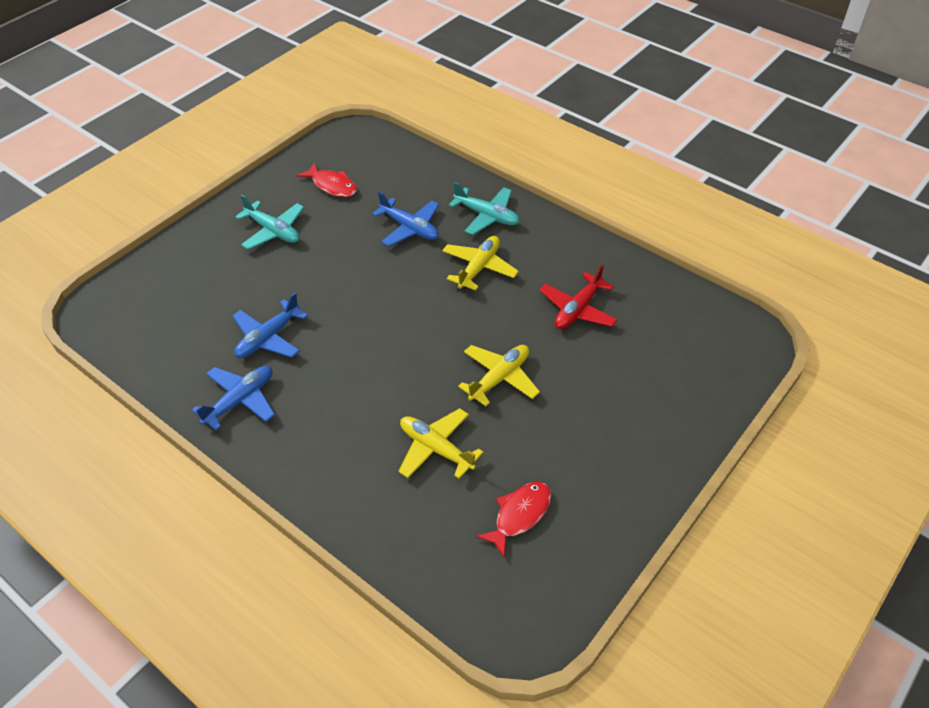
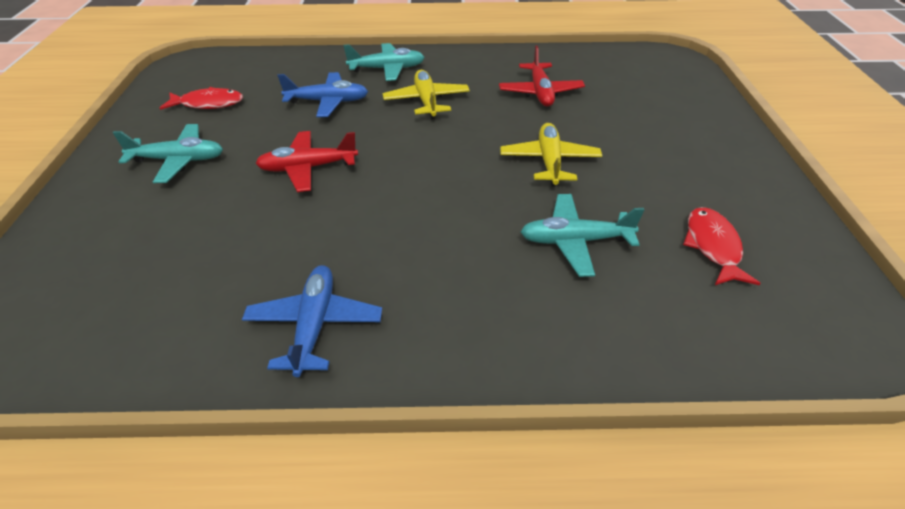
camera: 40 degrees left, 5 degrees down
blue plane [233,293,308,358] -> none
yellow plane [399,408,483,479] -> turquoise plane [521,194,644,277]
none -> red plane [255,131,358,192]

